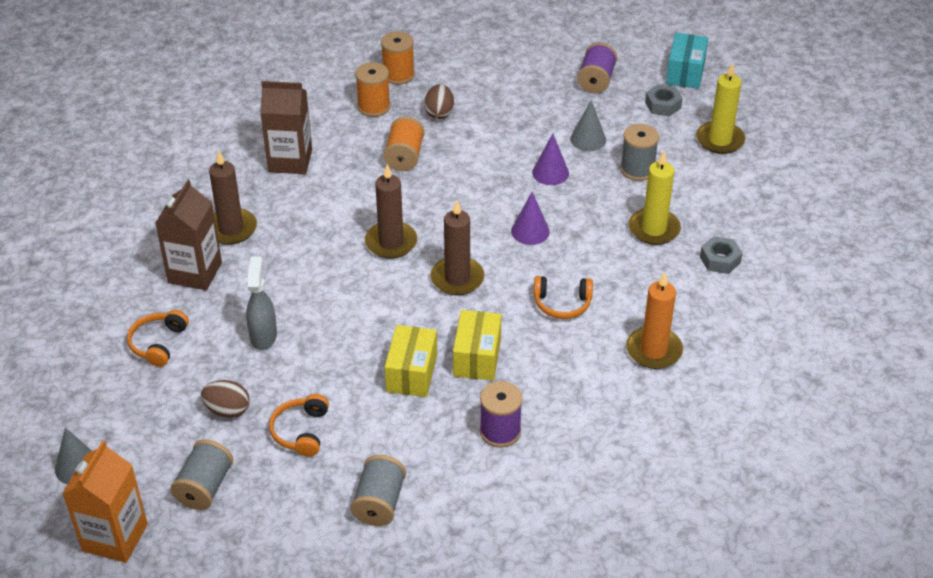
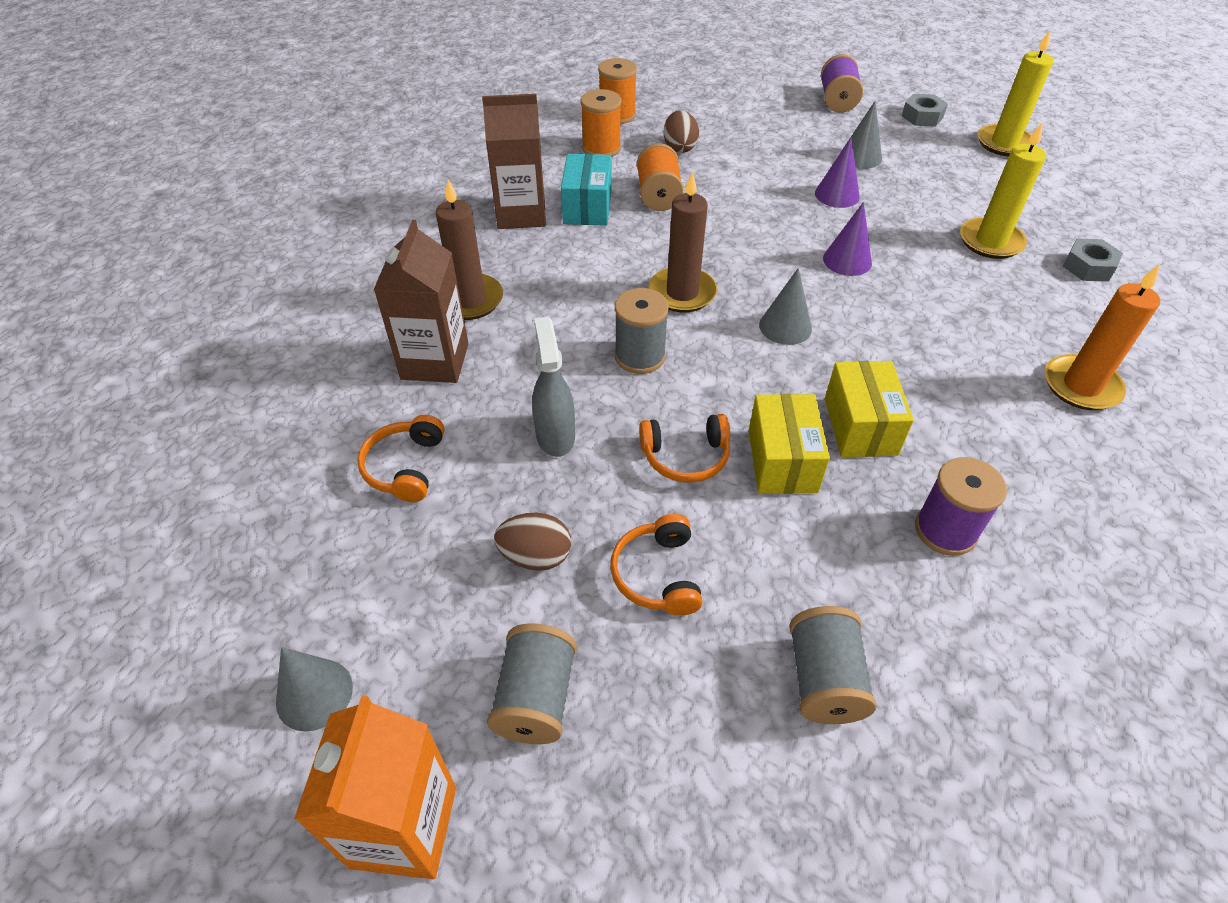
camera: 10 degrees left, 5 degrees up
brown candle [430,200,484,295] -> grey cone [759,268,812,345]
orange headphones [534,276,593,319] -> orange headphones moved to [639,414,730,483]
grey spool [620,124,659,181] -> grey spool moved to [615,288,669,374]
turquoise box [666,33,708,89] -> turquoise box moved to [561,154,612,226]

